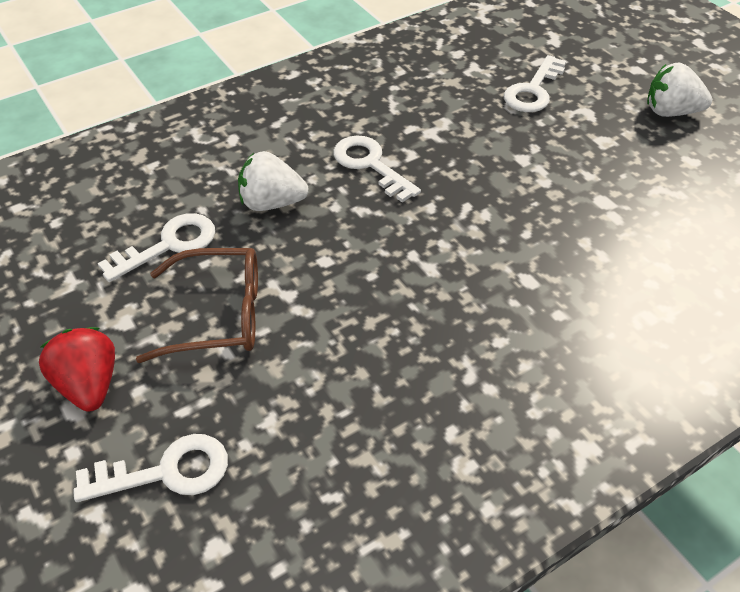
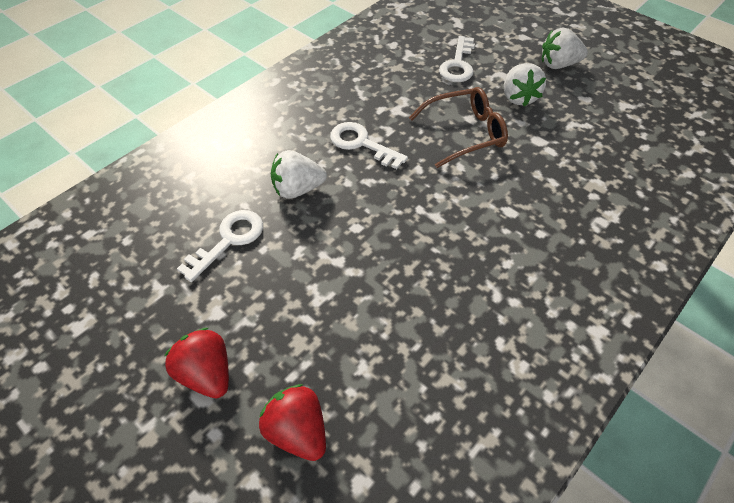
camera: 15 degrees left, 5 degrees up
white key [73,434,228,502] -> red strawberry [259,384,326,461]
brown glasses [136,248,258,363] -> brown glasses moved to [409,87,508,168]
none -> white strawberry [504,63,546,107]

